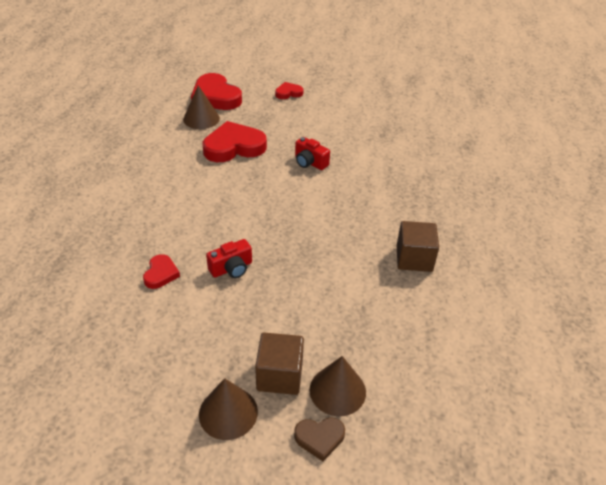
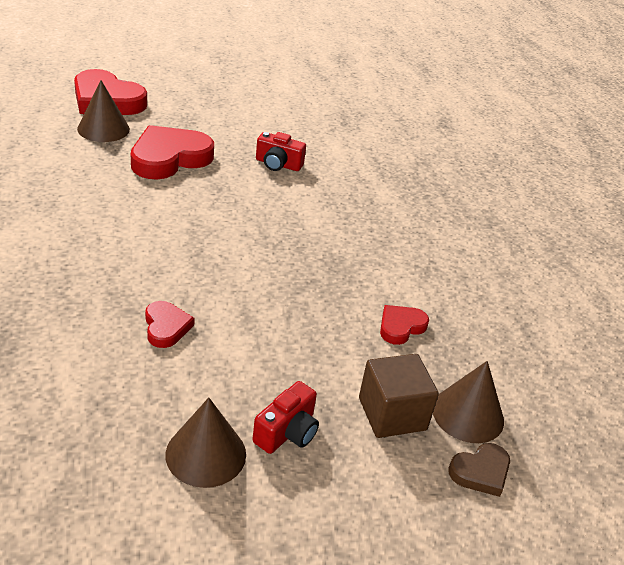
camera: 25 degrees left, 5 degrees down
brown cone [199,378,258,440] -> brown cone moved to [165,398,246,488]
red camera [206,239,252,278] -> red camera moved to [252,381,319,454]
red heart [275,82,304,99] -> red heart moved to [380,305,429,345]
brown cube [396,221,439,272] -> none

